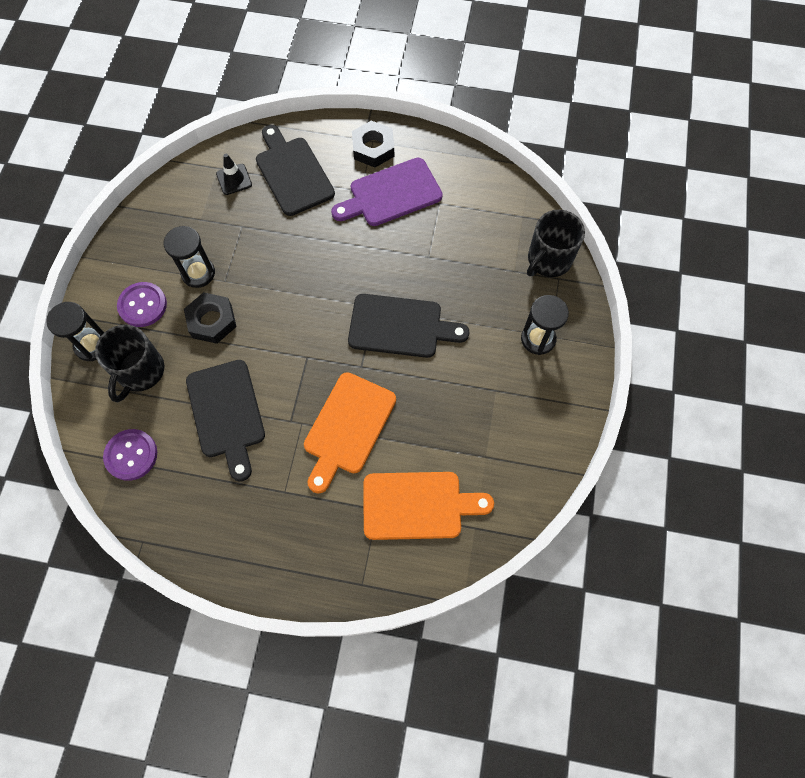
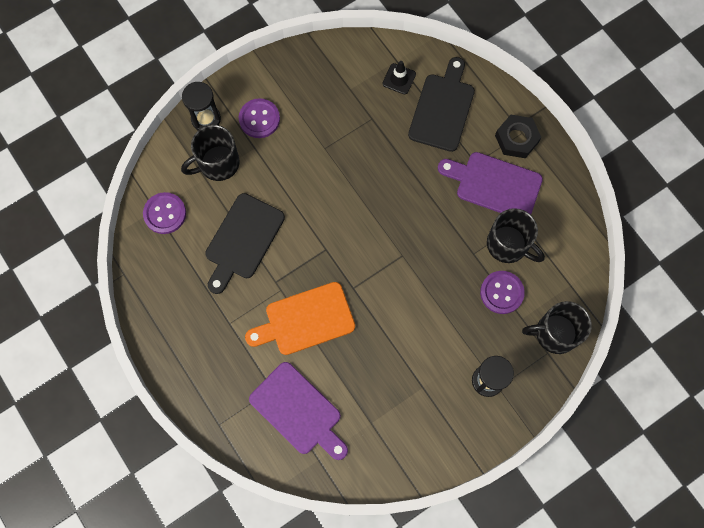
camera: 45 degrees right, 5 degrees up
black hourglass [164,226,215,288] -> none
black nut [184,292,237,344] -> none
black cutting board [348,294,470,358] -> none
orange cutting board [364,472,494,540] -> purple cutting board [249,362,348,460]
none -> purple button [480,271,525,314]
none -> black mug [487,208,545,263]

